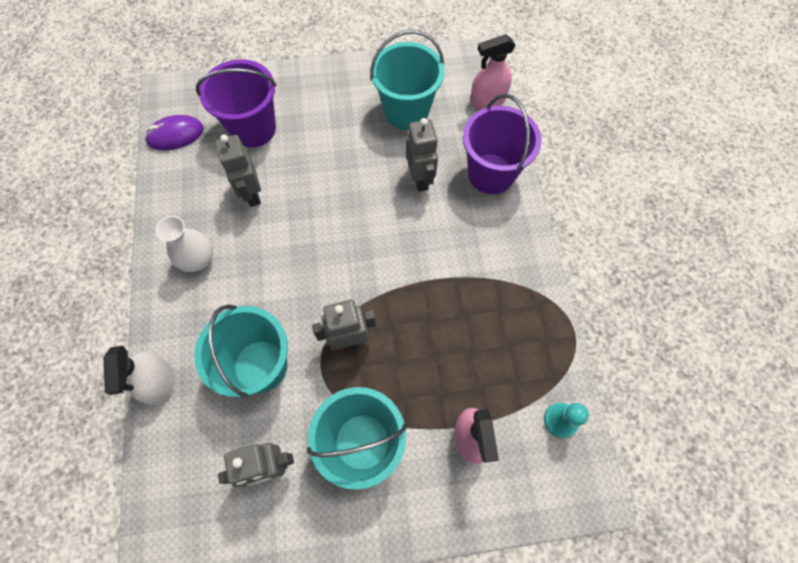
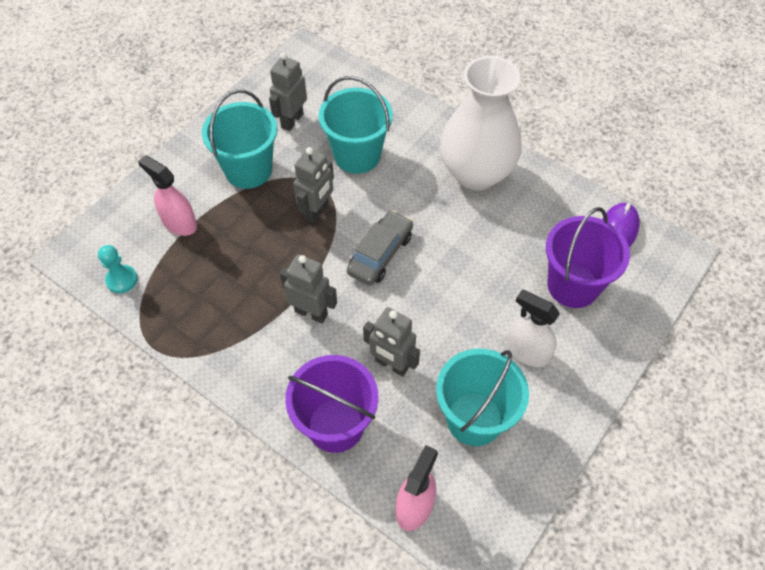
camera: 135 degrees right, 10 degrees down
white spray bottle [103,345,175,406] -> white spray bottle moved to [507,289,560,367]
white vase [156,216,213,272] -> white vase [440,56,522,190], size x2.02
grey robot [215,135,261,207] -> grey robot moved to [280,254,337,323]
none -> grey car [347,210,413,286]

